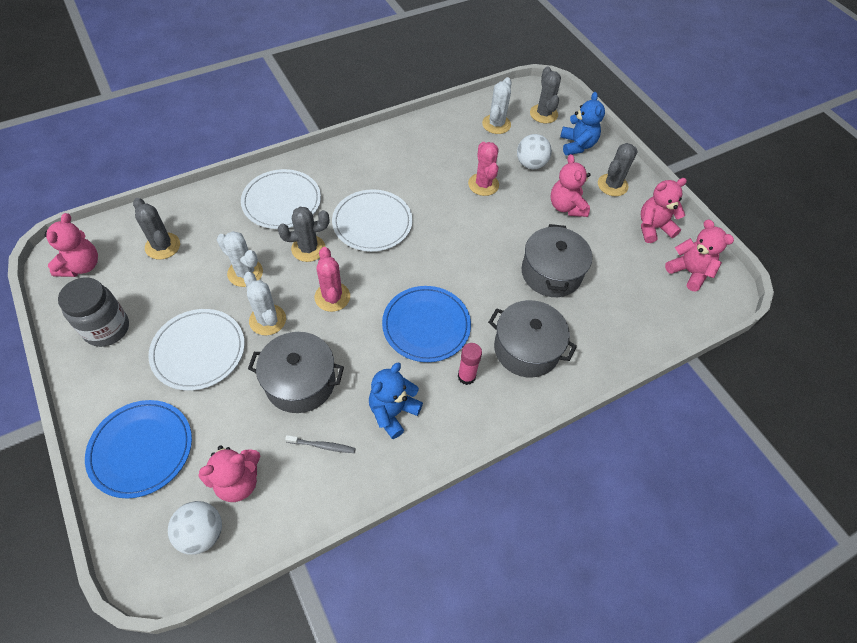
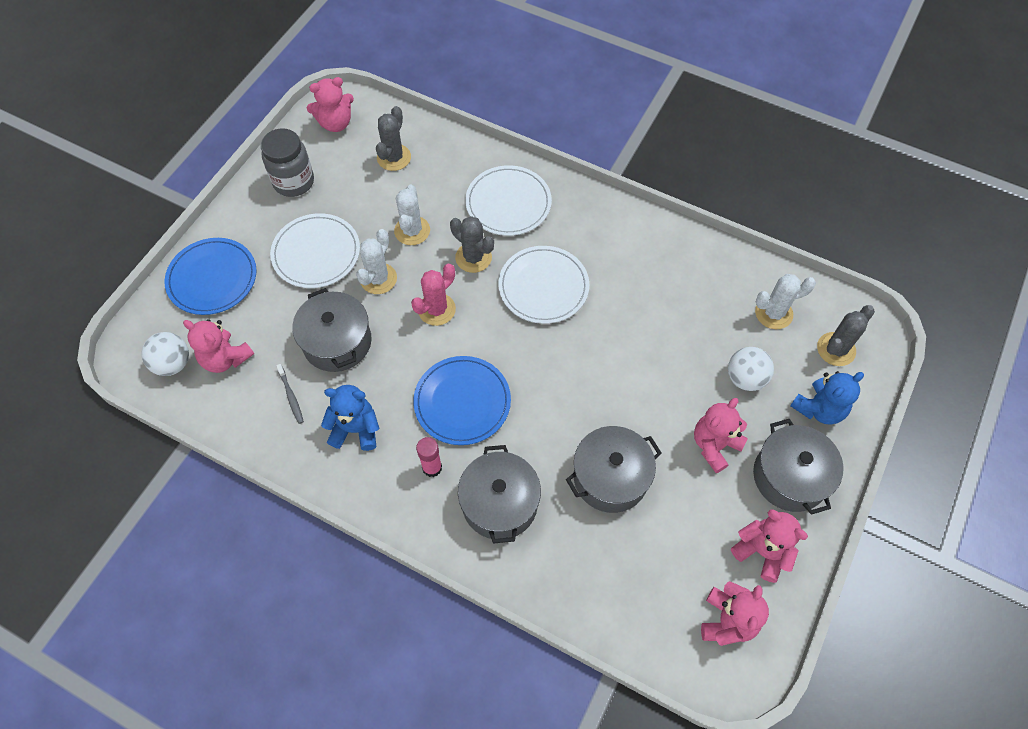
camera: 60 degrees right, 5 degrees up
pink cactus [468,142,499,196] -> none
grey cactus [598,143,638,196] -> grey pot [753,419,844,515]

